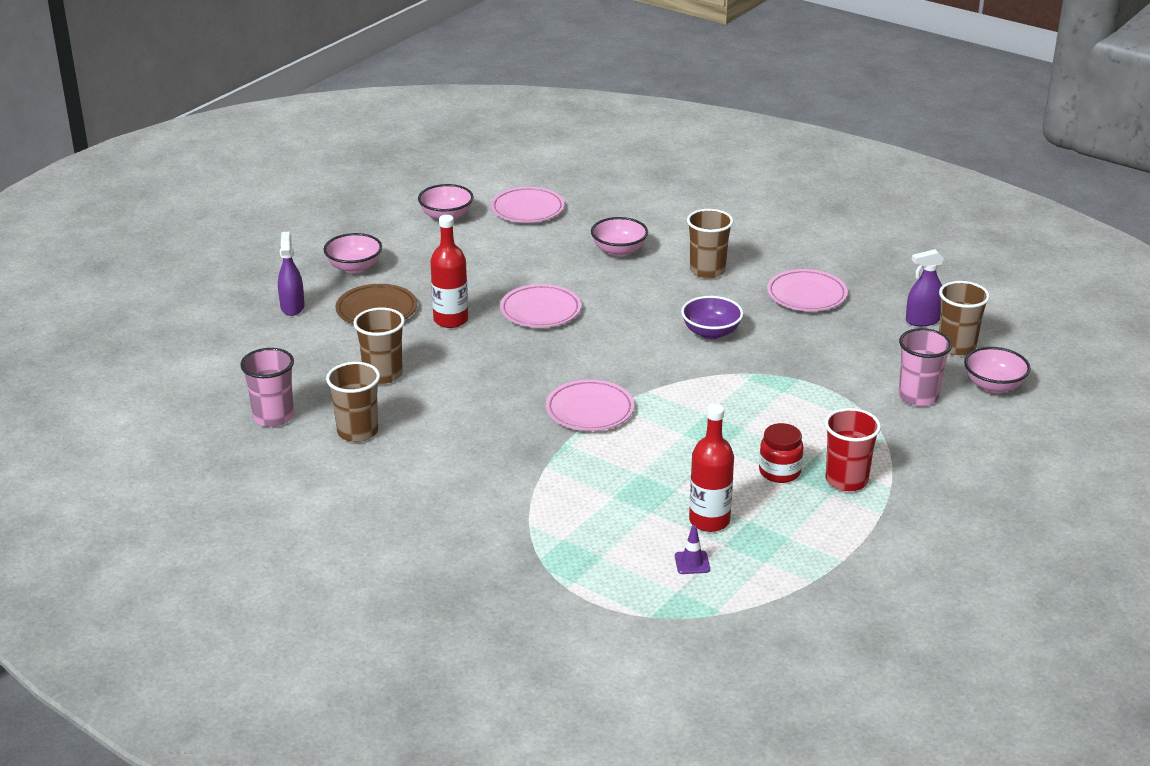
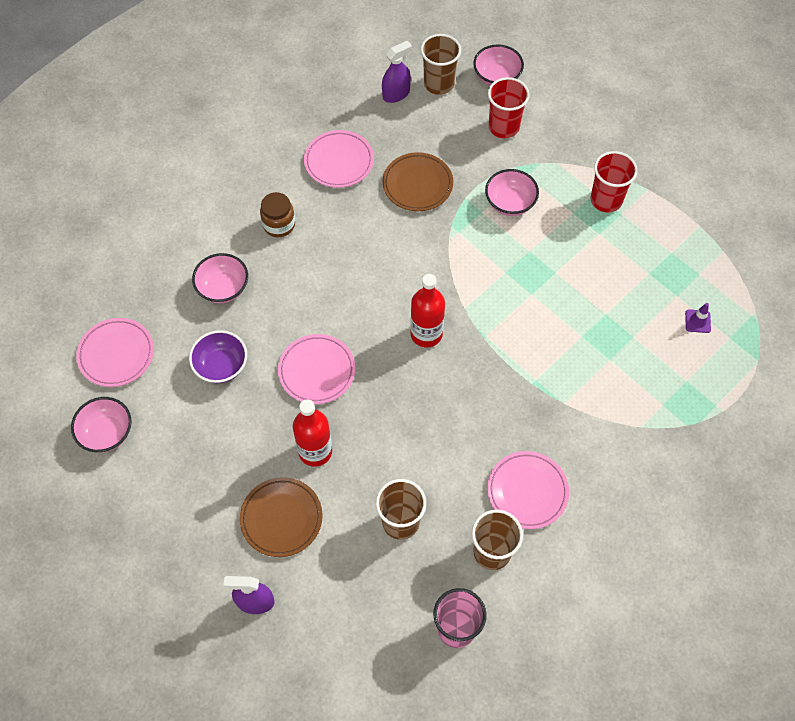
camera: 80 degrees left, 30 degrees up
pink bowl [323,233,382,274] -> pink bowl moved to [485,169,539,216]
pink plate [546,379,634,431] -> pink plate moved to [487,451,569,529]
purple bowl [681,296,744,339] -> purple bowl moved to [189,330,247,383]
brown cup [687,209,733,278] -> brown jar [260,192,295,237]
red bottle [689,404,734,532] -> red bottle moved to [410,274,445,347]
red jar [759,423,803,483] -> none
pink cup [899,328,952,406] -> red cup [488,77,530,138]
purple spray bottle [906,249,944,326] -> purple spray bottle turned 120 degrees counterclockwise [382,40,411,103]
none -> brown plate [383,152,453,211]

